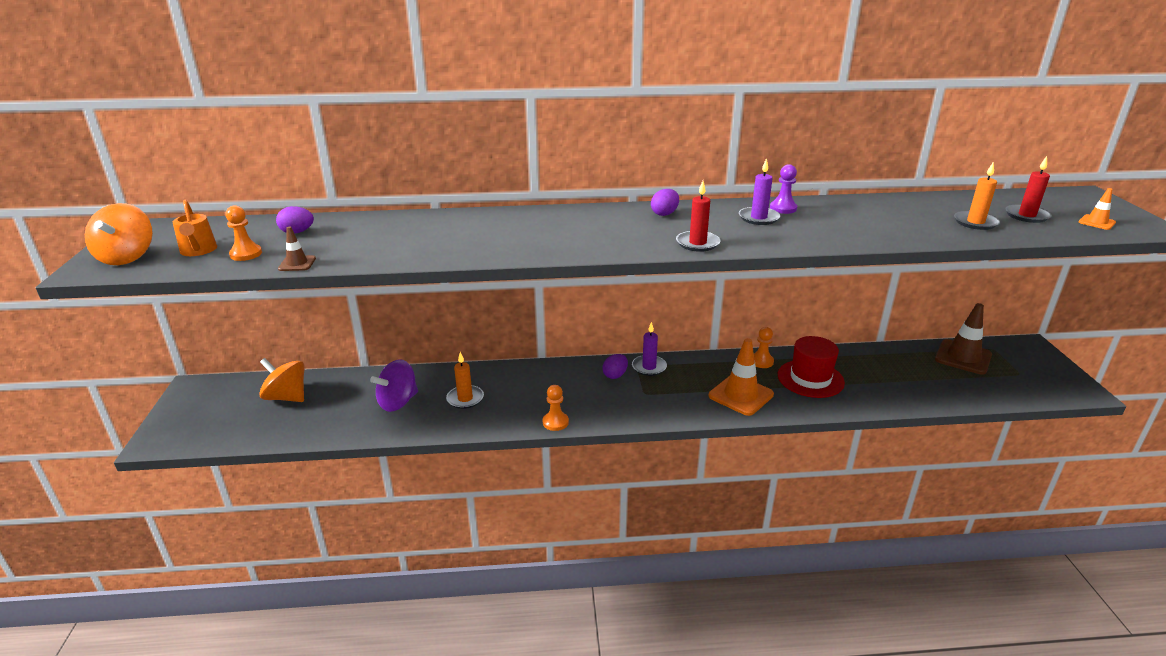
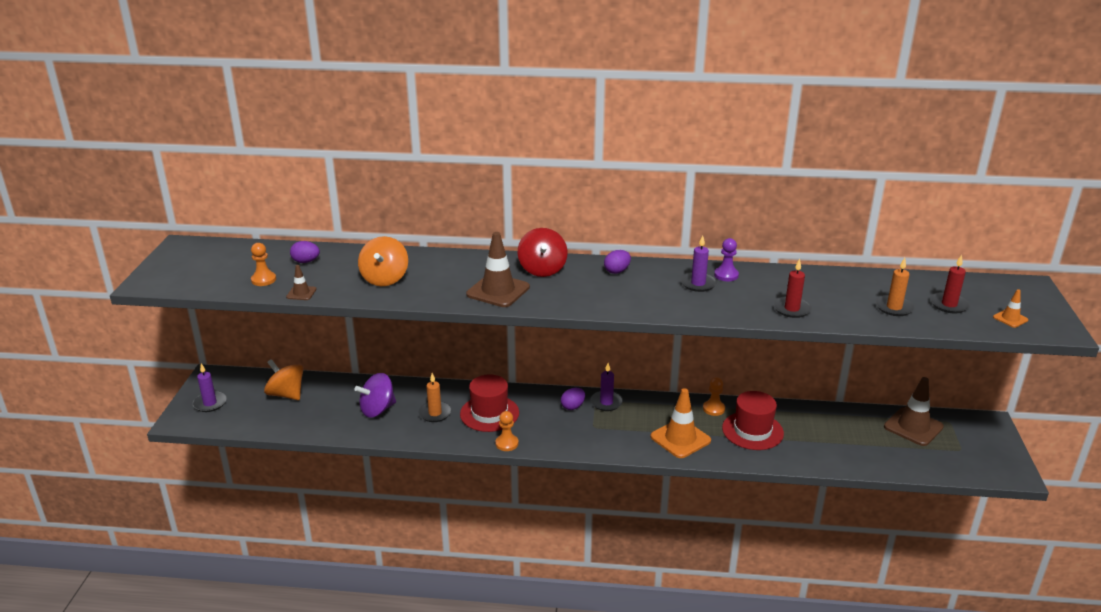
camera: 10 degrees right, 0 degrees up
orange spinning top [85,203,153,265] -> orange spinning top moved to [358,236,408,286]
orange watering can [173,200,217,256] -> none
red candle [676,181,720,252] -> red candle moved to [773,259,812,318]
none -> purple candle [193,363,227,412]
none -> red hat [460,375,519,432]
none -> brown traffic cone [466,232,530,307]
none -> red spinning top [518,228,568,277]

